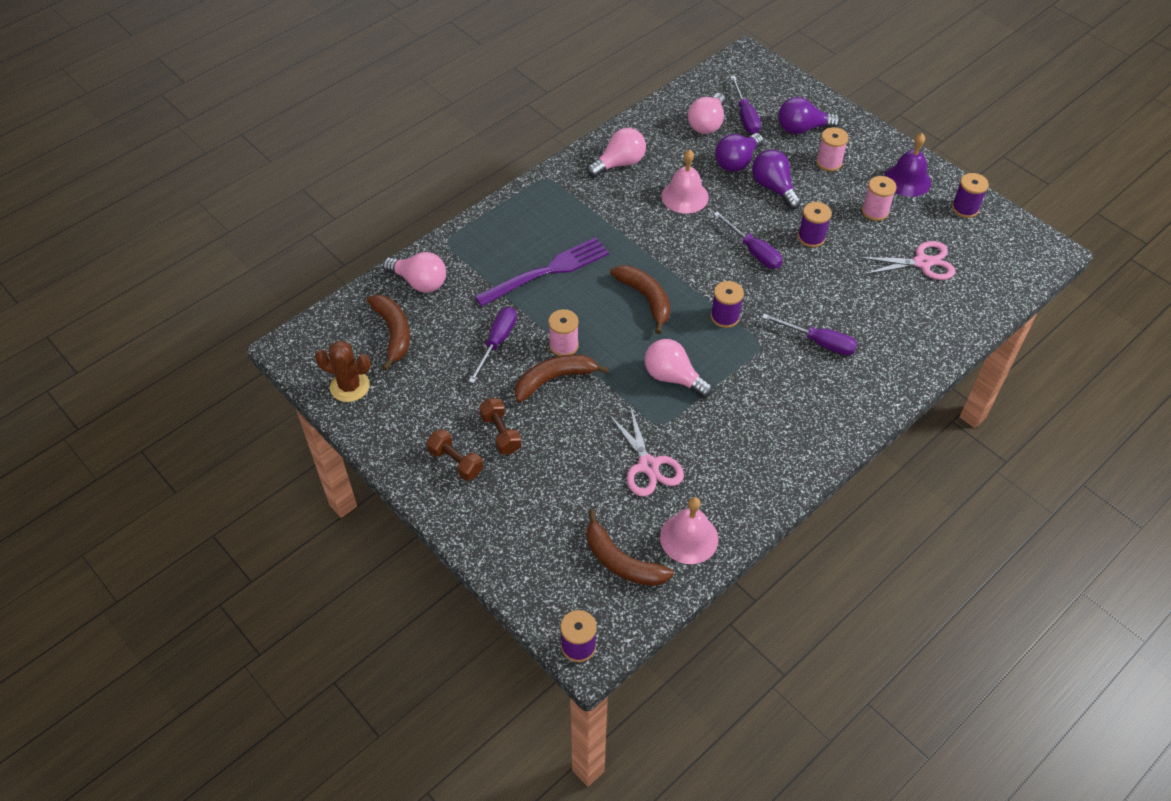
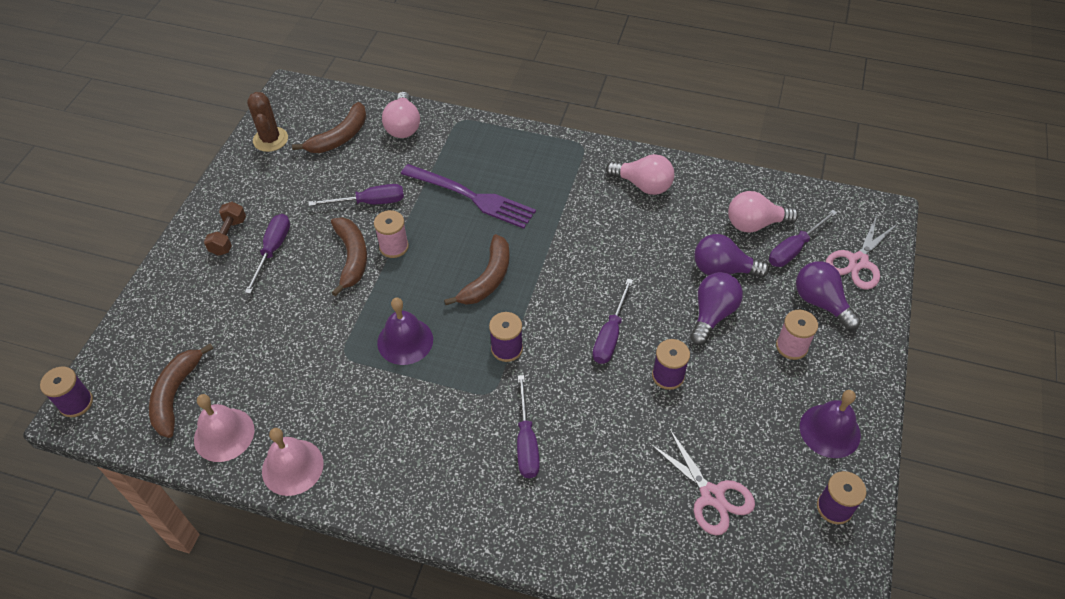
camera: 60 degrees right, 0 degrees up
brown dumbbell [479,398,522,454] -> purple screwdriver [245,214,290,294]
brown banana [515,354,609,402] -> brown banana turned 45 degrees clockwise [331,217,367,296]
pink scissors [609,405,684,497] -> pink scissors moved to [826,215,897,290]
pink light bulb [645,339,712,398] -> purple bell [377,298,433,365]
pink bell [662,149,709,214] -> pink bell moved to [262,428,324,496]
pink spool [862,176,897,221] -> none

